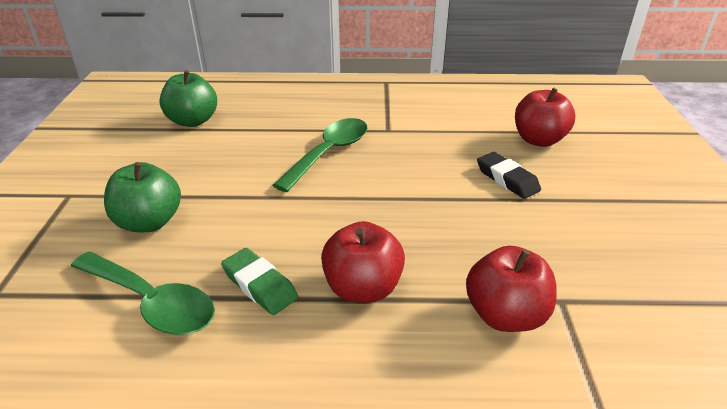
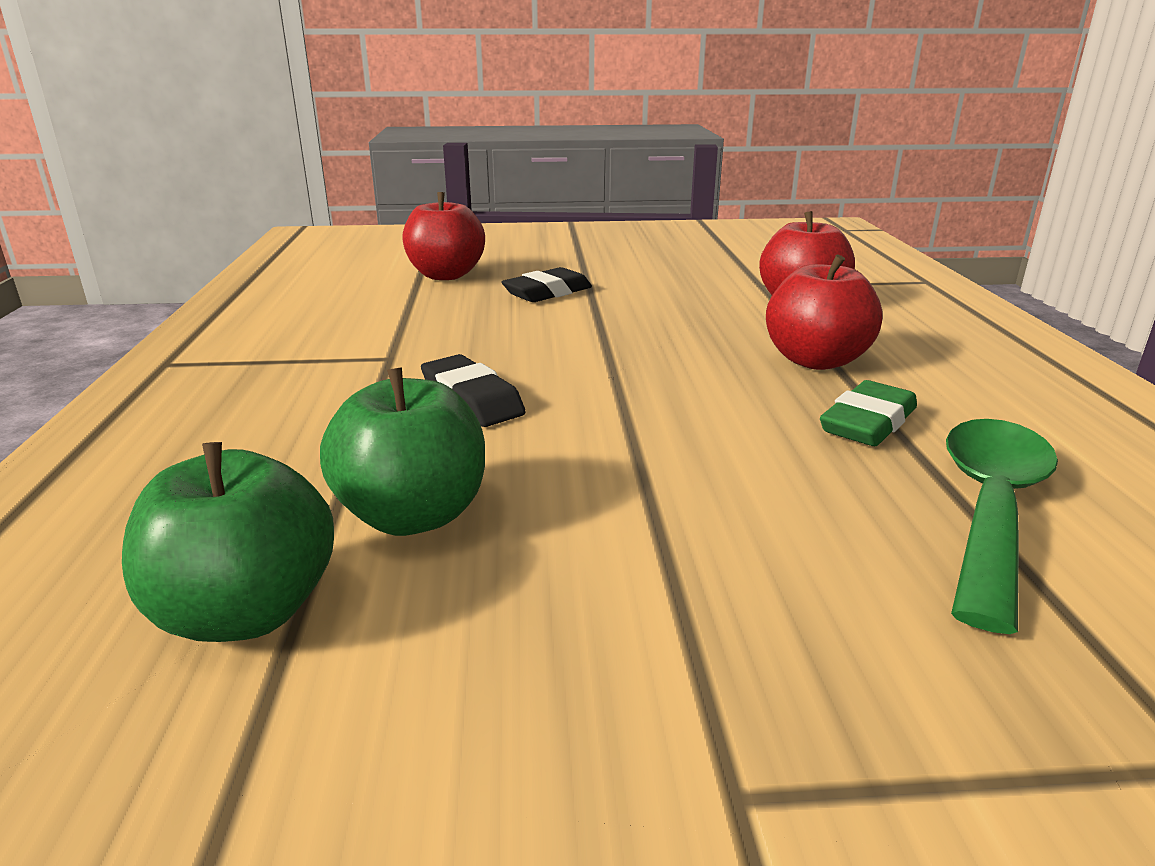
camera: 95 degrees left, 10 degrees down
green apple [104,162,181,232] -> green apple moved to [320,367,485,536]
green spoon [273,118,367,192] -> black eraser [421,354,526,427]

